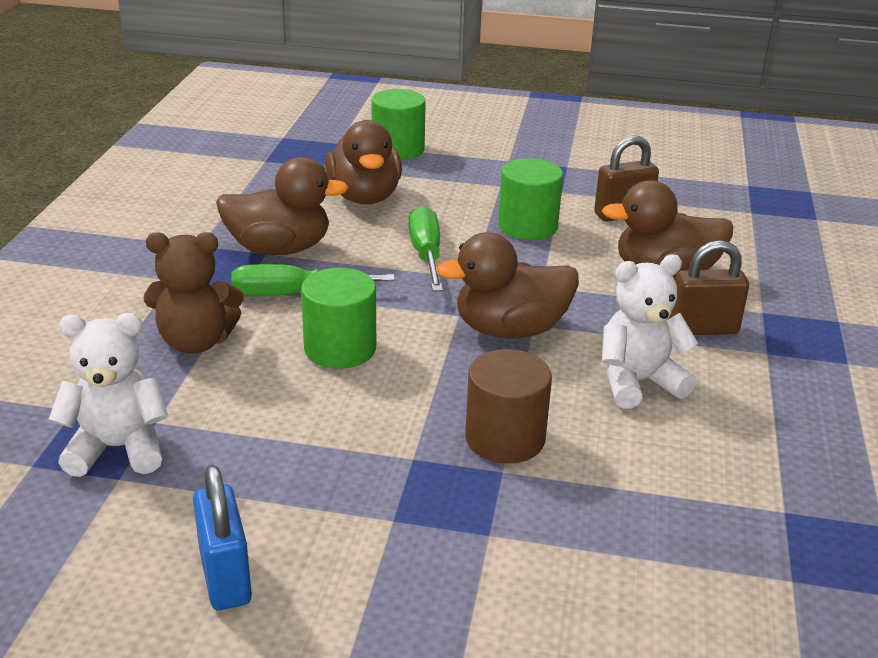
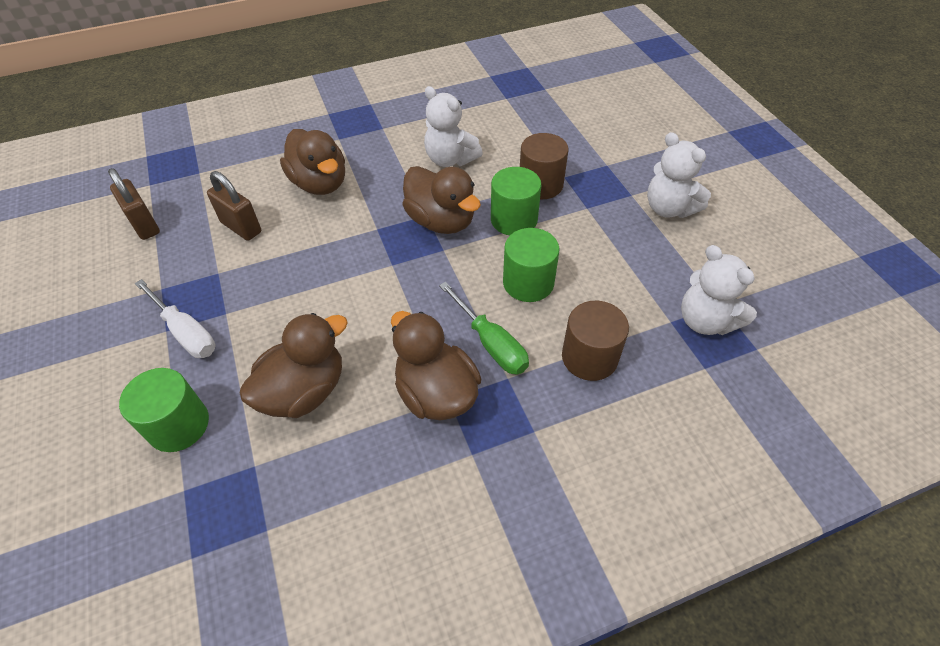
camera: 120 degrees left, 20 degrees up
brown teddy bear [144,232,244,354] -> brown cylinder [562,301,629,381]
blue padlock [193,465,252,610] -> none
green screwdriver [409,206,443,292] -> none
green cylinder [498,158,563,240] -> green cylinder moved to [491,167,541,235]
brown padlock [669,240,749,335] -> brown padlock moved to [108,168,160,240]
none -> white screwdriver [135,279,216,358]
none -> white teddy bear [647,132,711,218]

